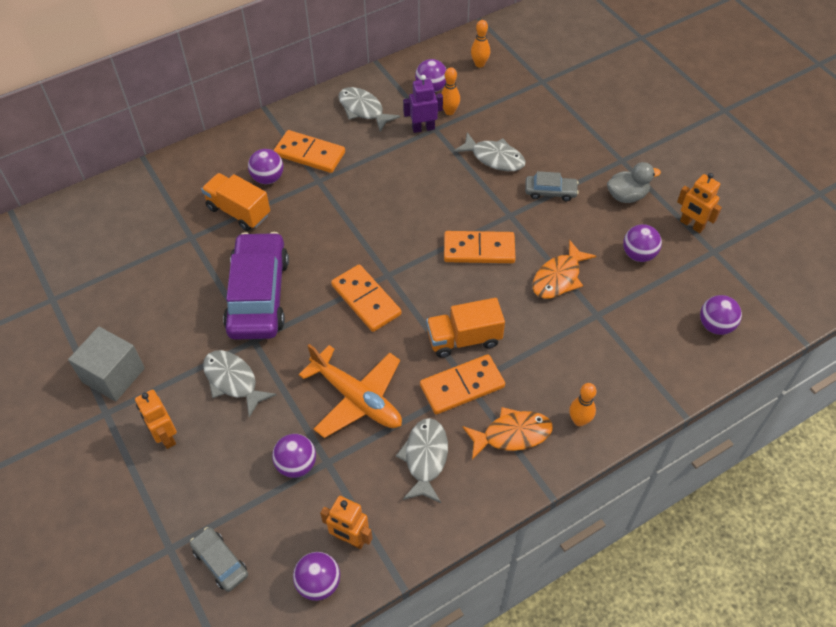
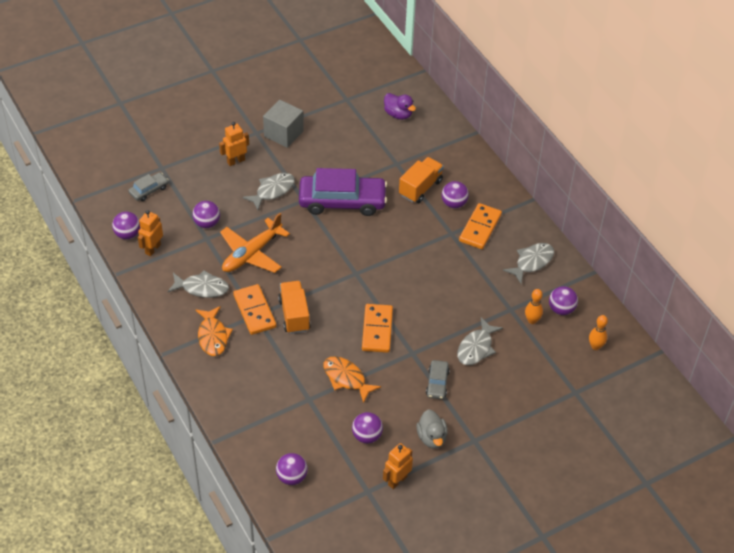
camera: 90 degrees right, 5 degrees down
orange domino [331,264,401,332] -> none
purple robot [403,75,443,133] -> none
orange bowling pin [569,383,596,426] -> none
none -> purple duck [384,93,416,120]

